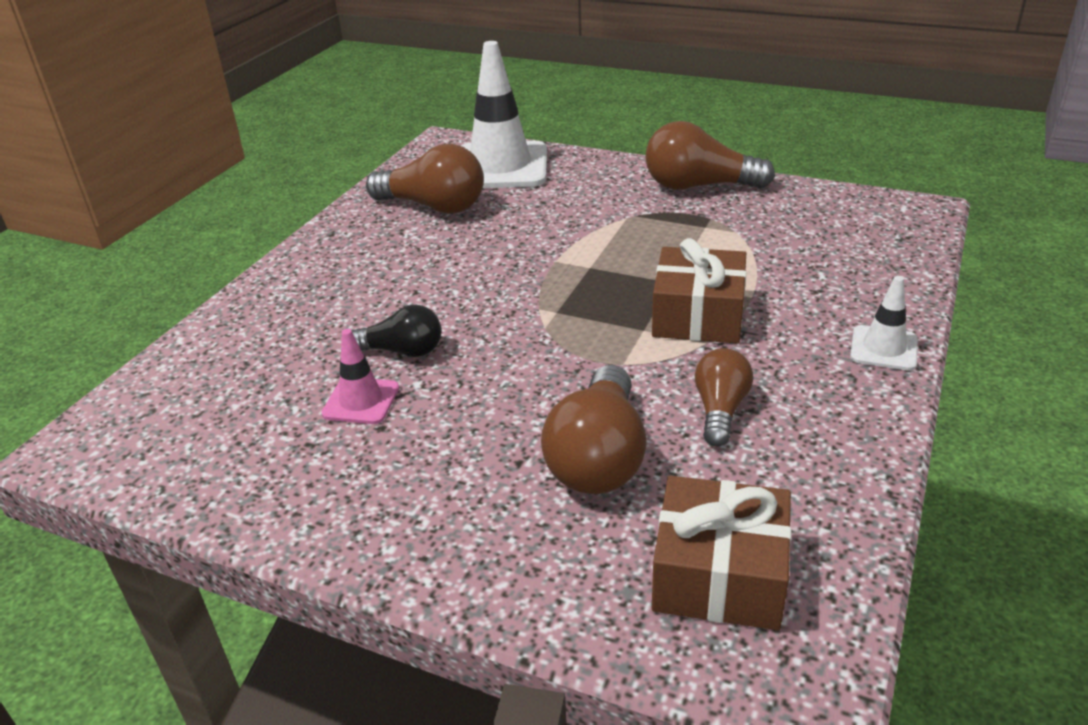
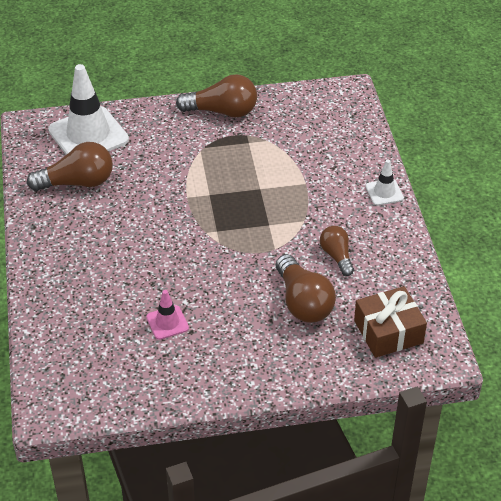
camera: 35 degrees left, 10 degrees up
black light bulb [351,305,441,357] -> none
brown light bulb [645,121,775,190] -> brown light bulb turned 150 degrees counterclockwise [176,74,257,118]
brown gift [652,238,746,344] -> none

